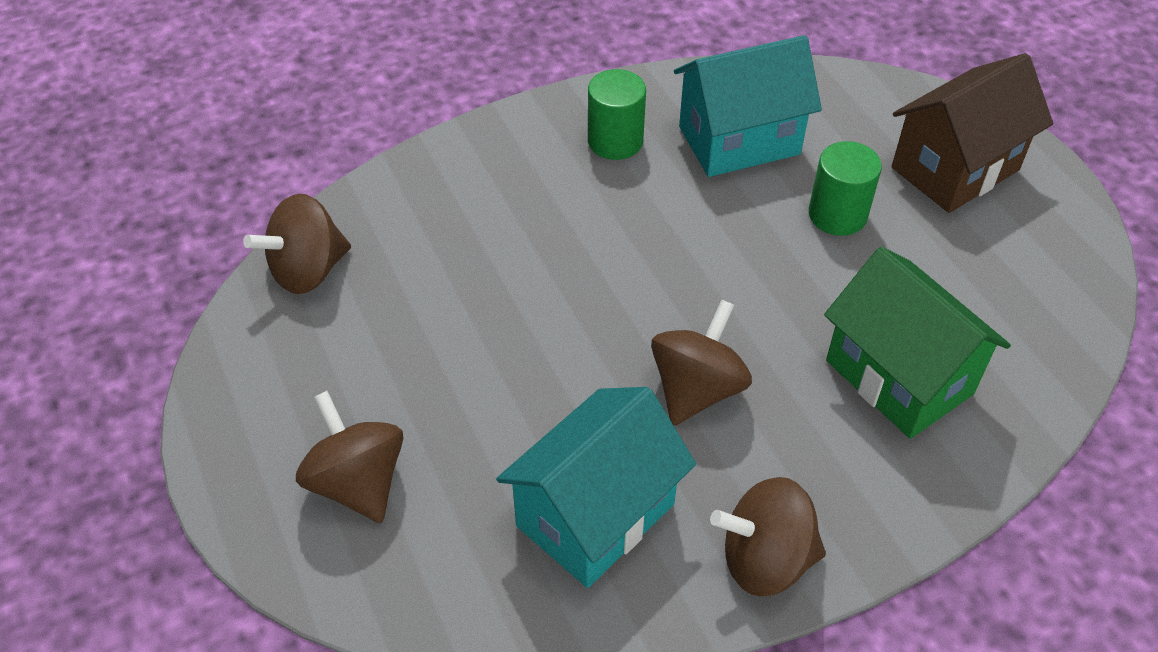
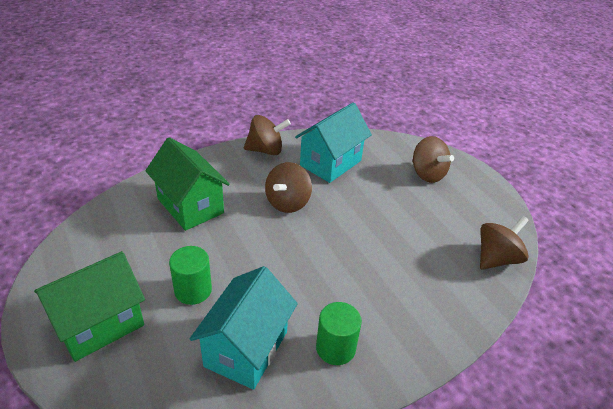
camera: 175 degrees right, 10 degrees down
turquoise house [674,35,822,177] -> turquoise house turned 45 degrees counterclockwise [190,266,298,390]
brown house [891,53,1053,213] -> green house [34,251,145,362]

